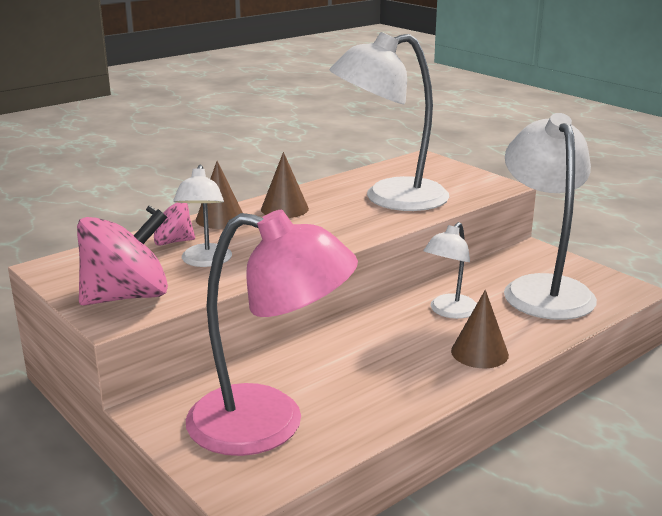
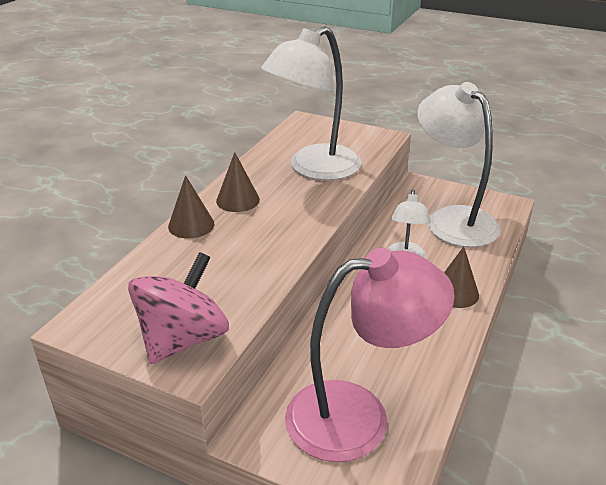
camera: 25 degrees left, 10 degrees up
pink spinning top [146,202,195,246] -> none
white lamp [173,165,232,267] -> none

